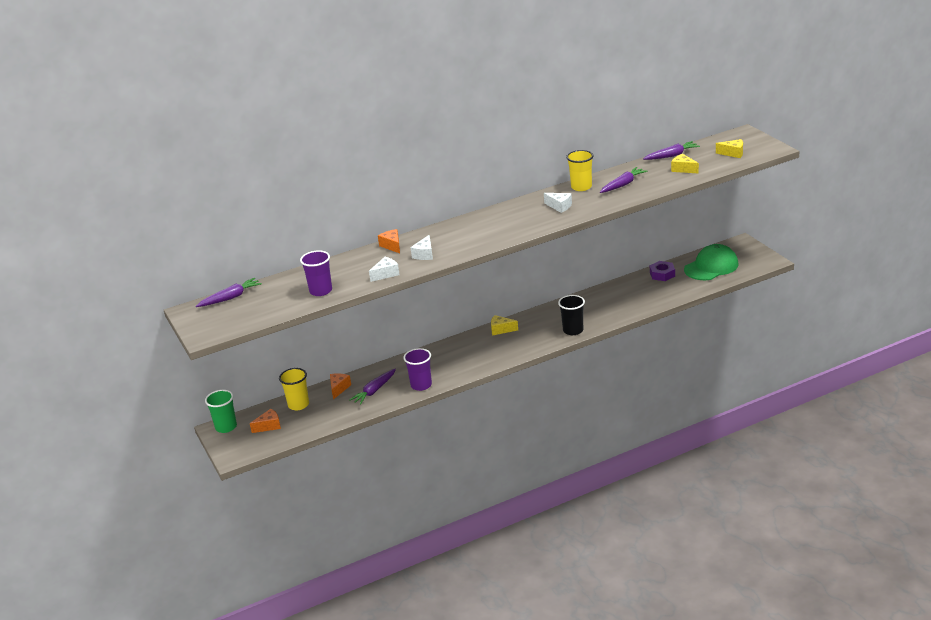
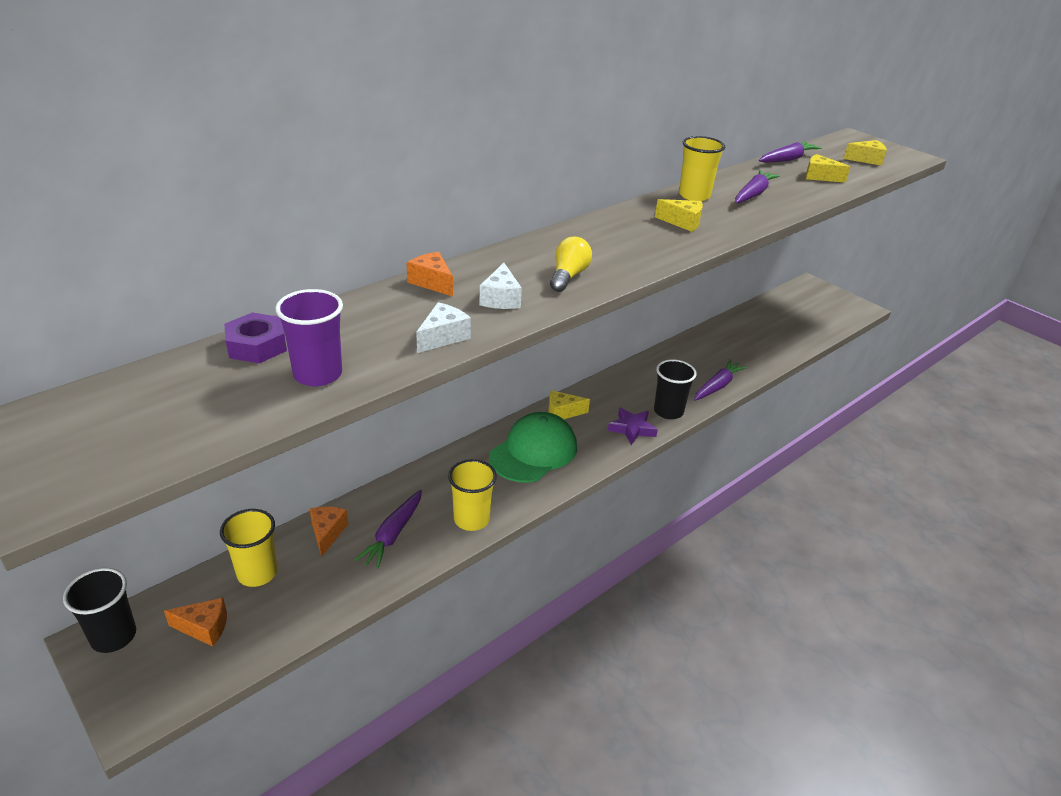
camera: 20 degrees left, 5 degrees up
purple carrot [196,278,262,307] -> purple carrot moved to [694,359,747,401]
green cup [205,390,237,433] -> black cup [63,568,136,653]
orange cheese [250,409,281,433] -> orange cheese turned 45 degrees clockwise [164,598,227,647]
purple cup [403,348,432,391] -> yellow cup [448,459,497,531]
white cheese [544,193,572,213] -> yellow cheese [655,199,703,232]
purple nut [650,261,675,281] -> purple nut moved to [224,312,287,363]
green cap [684,244,739,280] -> green cap moved to [489,412,577,483]
none -> yellow light bulb [550,237,592,292]
none -> purple star [608,407,658,445]

